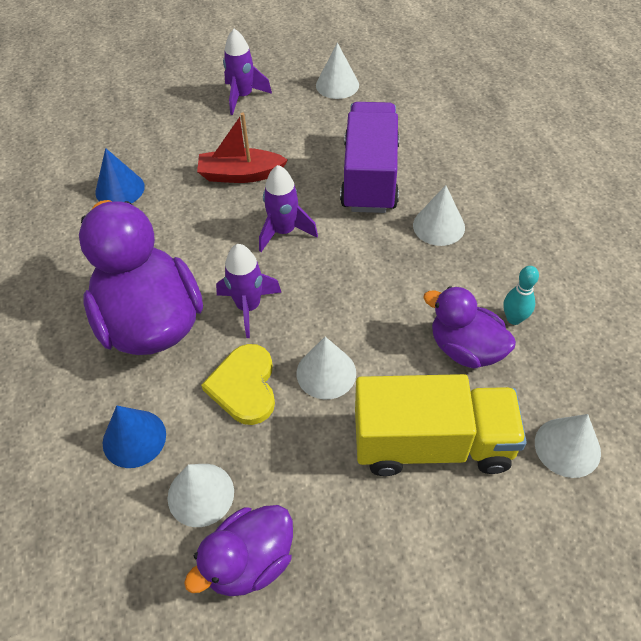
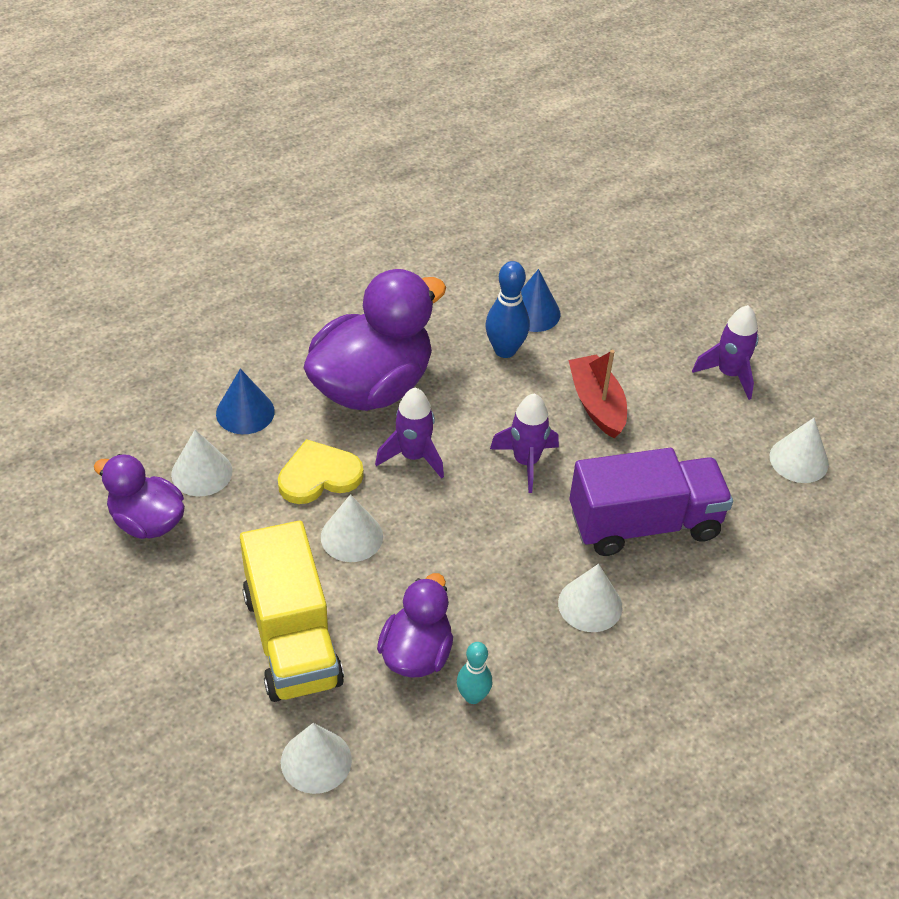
camera: 70 degrees right, 5 degrees down
none -> blue bowling pin [485,261,530,358]

